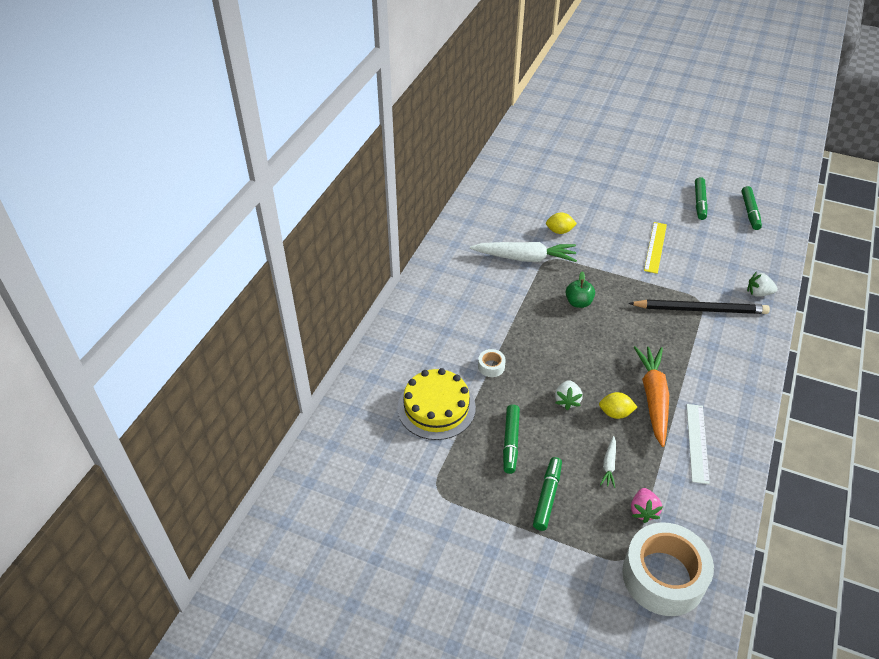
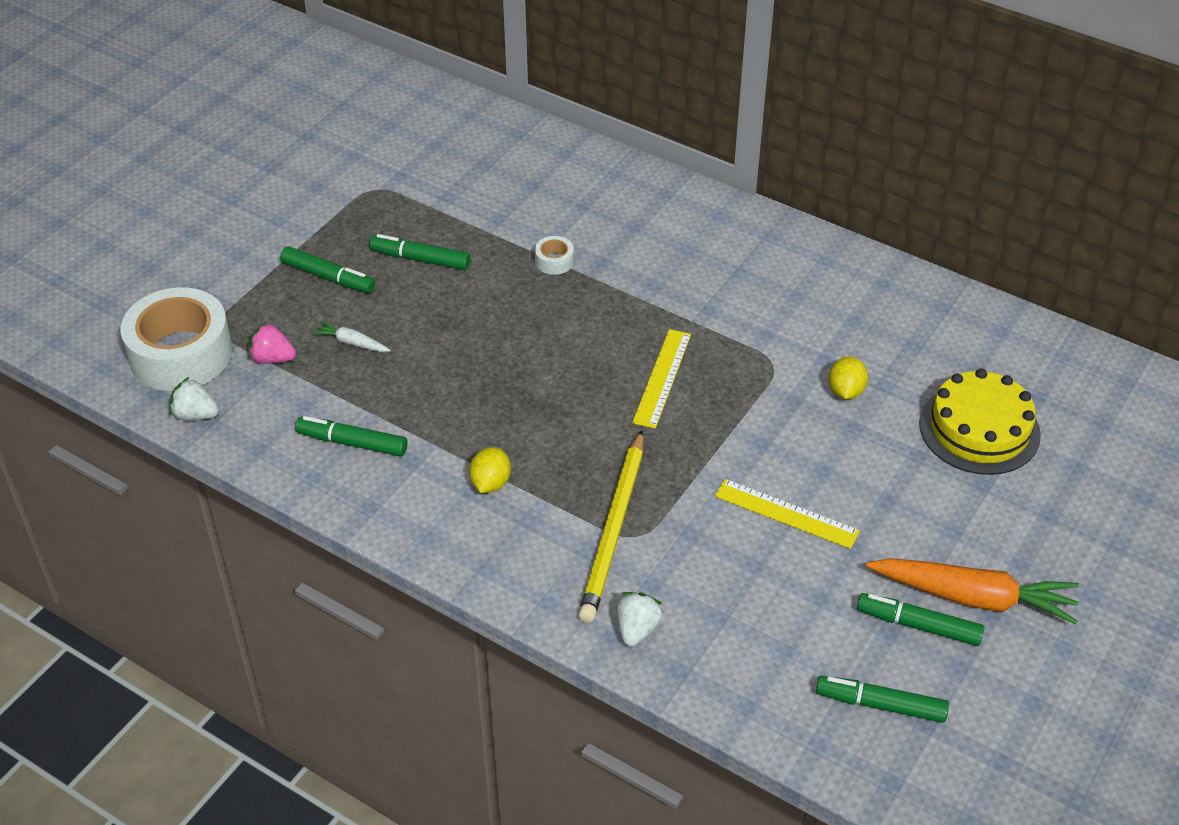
camera: 100 degrees right, 0 degrees up
yellow cake [397,368,476,440] -> yellow cake moved to [919,369,1041,475]
white carrot [470,242,577,262] -> none
white strawberry [555,380,583,410] -> white strawberry moved to [169,377,219,420]
green apple [566,271,595,308] -> yellow ruler [632,329,691,429]
yellow lemon [599,392,637,419] -> yellow lemon moved to [469,447,511,493]
black pencil [628,300,770,314] -> yellow pencil [578,430,643,623]
orange carrot [634,346,669,447] -> orange carrot moved to [866,558,1079,624]
white ruler [686,404,710,484] -> green marker [295,416,407,457]

